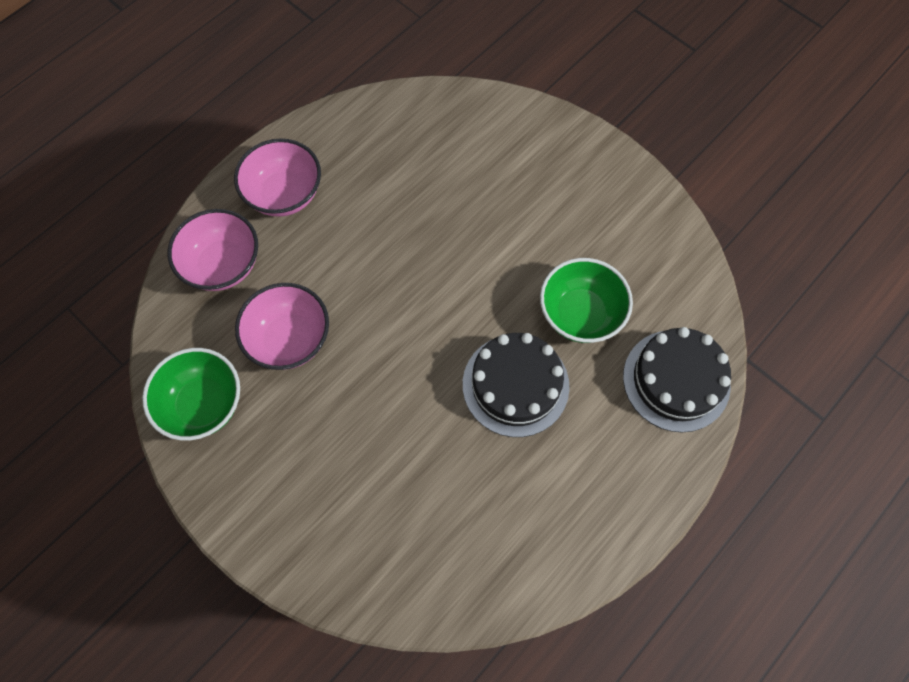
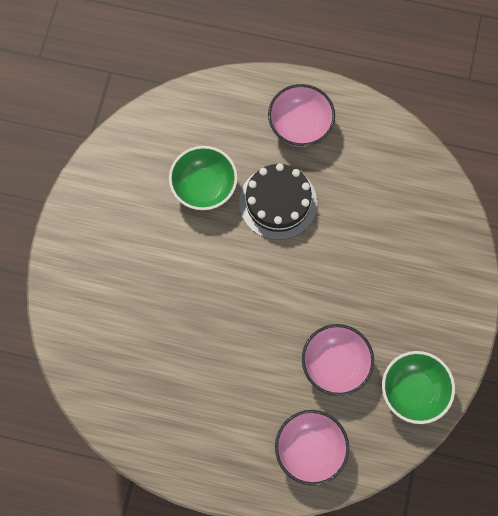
camera: 120 degrees left, 5 degrees up
pink bowl [234,138,321,217] -> pink bowl moved to [268,84,335,147]
black cake [623,327,731,432] -> none

